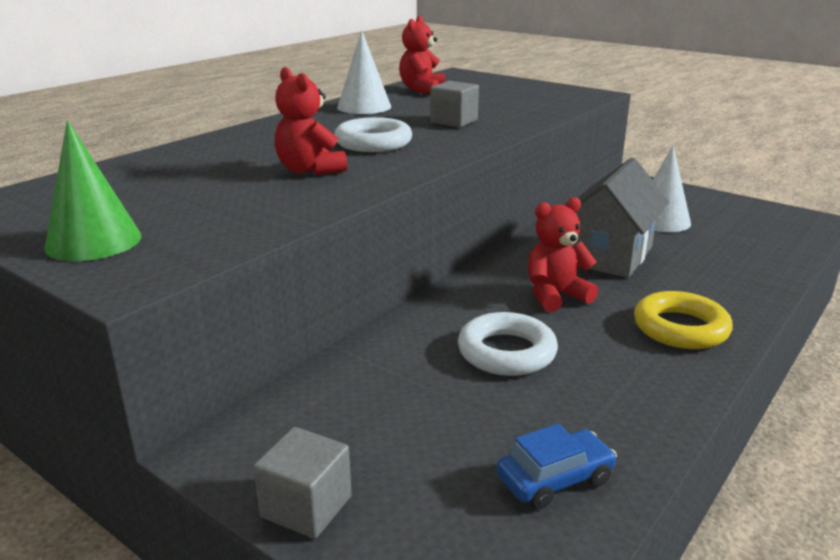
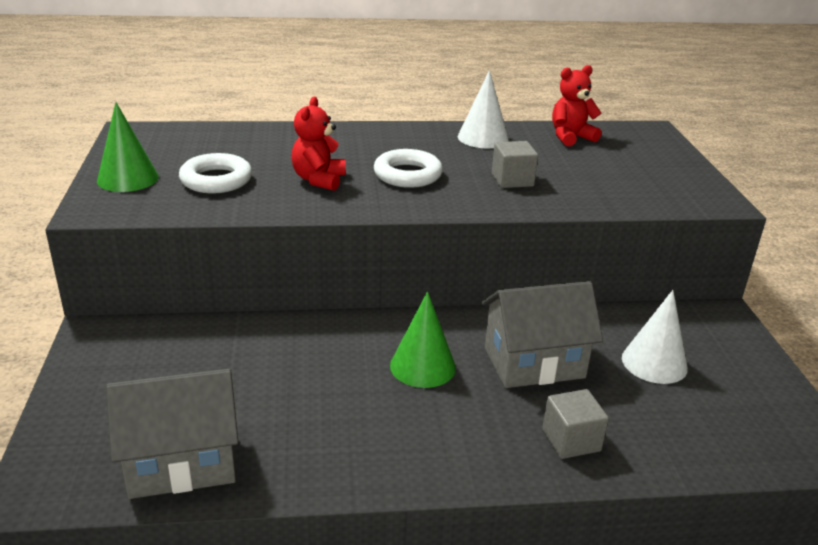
camera: 45 degrees right, 5 degrees up
grey cube [253,427,351,539] -> grey cube moved to [542,389,609,459]
white ring [458,312,558,376] -> white ring moved to [179,153,252,193]
blue car [496,423,617,510] -> grey house [106,369,239,499]
red teddy bear [528,197,598,312] -> green cone [390,291,456,388]
yellow ring [634,291,733,349] -> none

